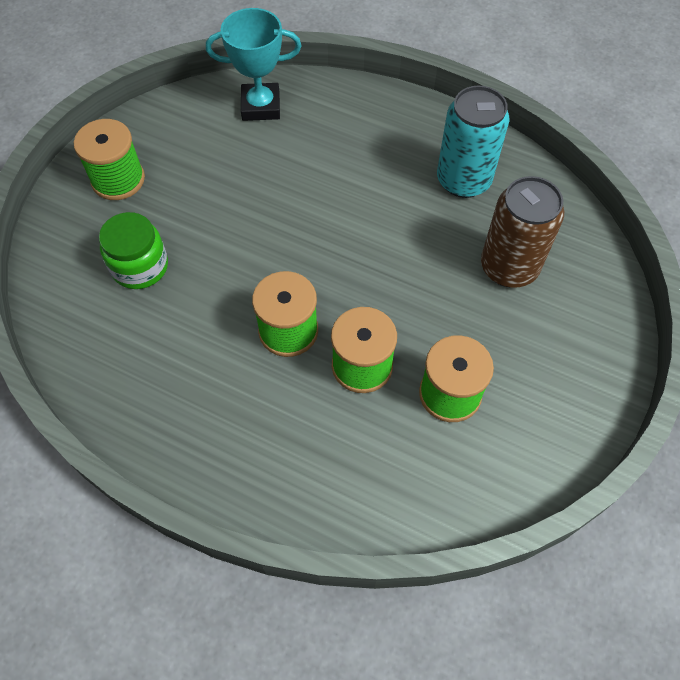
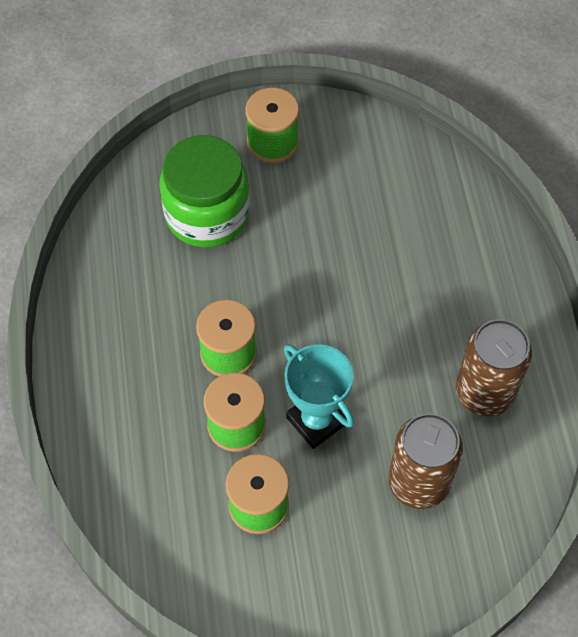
camera: 55 degrees right, 0 degrees up
green jar [99,212,168,289] -> green jar [160,135,250,248], size x1.58
turquoise trophy [206,8,301,121] -> turquoise trophy moved to [284,344,354,449]
turquoise can [437,86,509,198] -> brown can [456,319,532,416]

